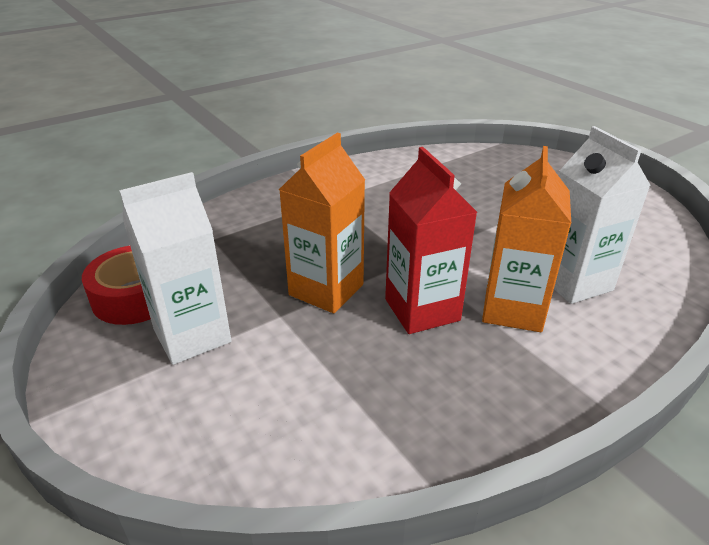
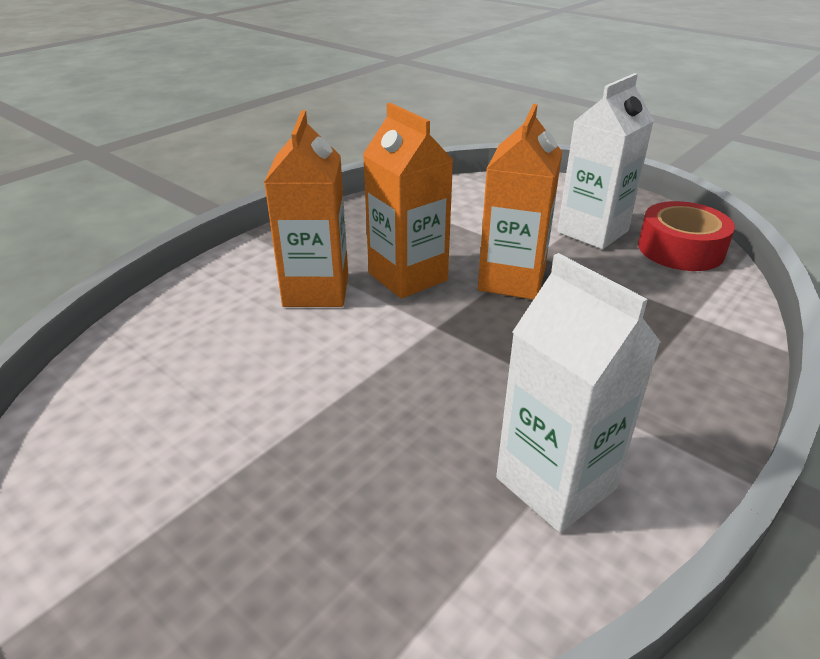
camera: 165 degrees right, 0 degrees up
red carton [385,147,477,334] -> orange carton [363,103,453,299]
white carton [554,126,651,304] -> white carton moved to [496,253,661,533]

